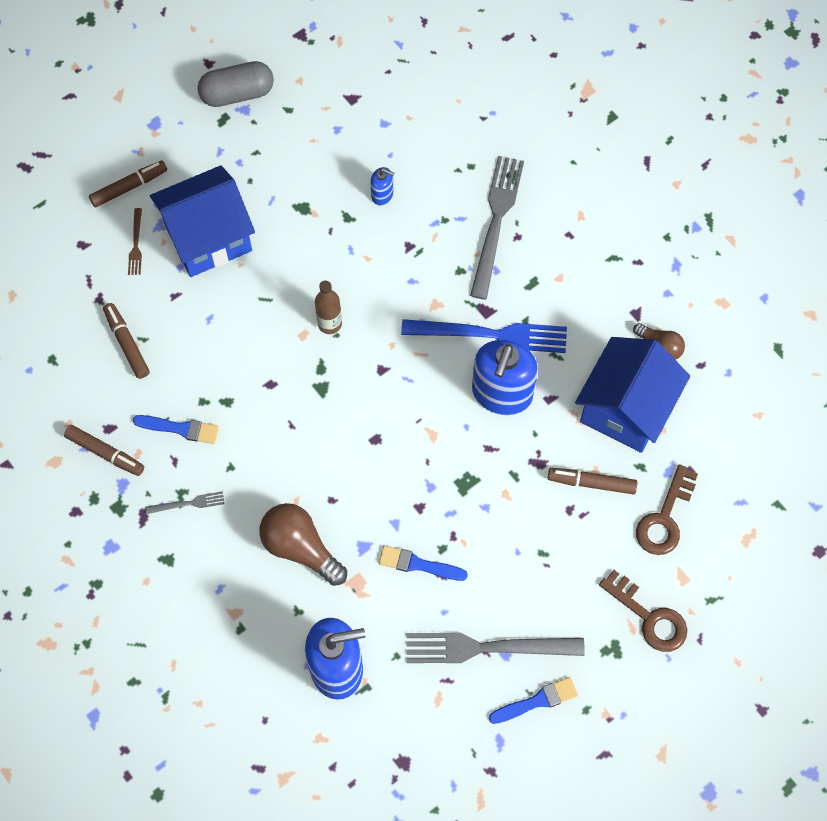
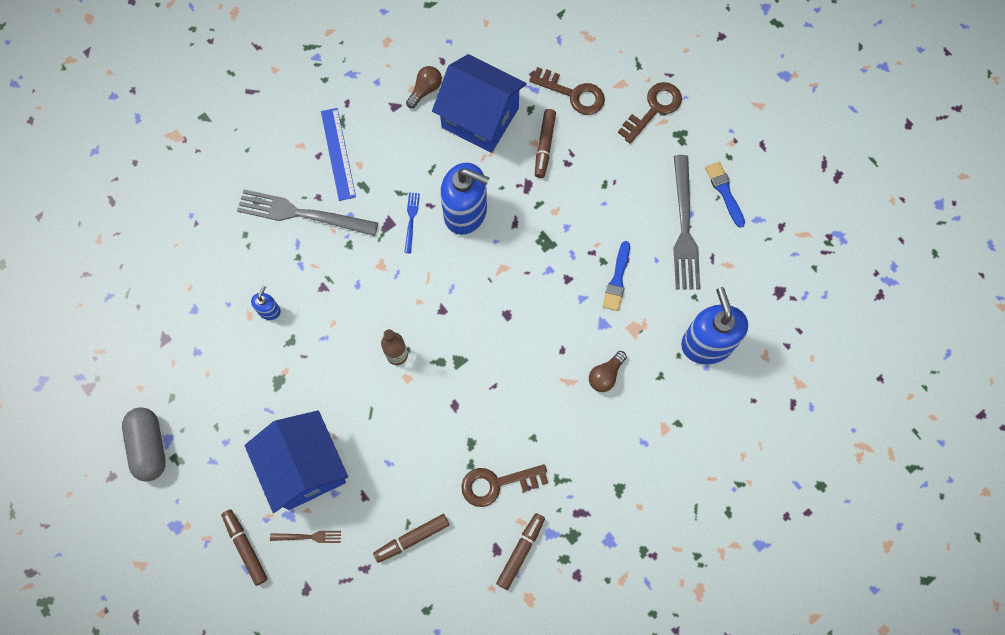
camera: 90 degrees left, 5 degrees up
blue brush [133,415,219,444] -> brown key [461,464,548,507]
grey fork [145,491,224,514] -> none
brown light bulb [259,503,347,586] -> brown light bulb [589,351,627,392], size x0.58
blue fork [401,319,567,353] -> blue fork [404,193,420,253], size x0.46
none -> blue ruler [321,108,356,201]

